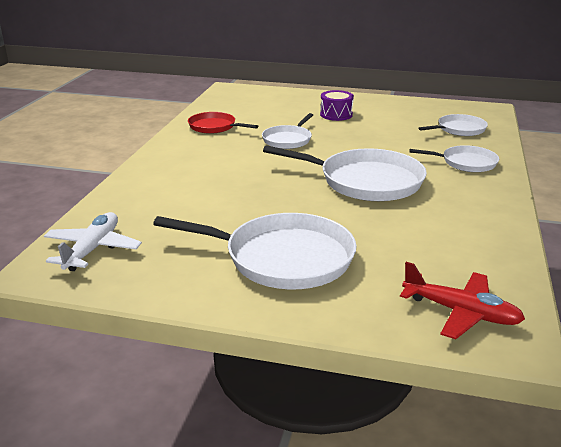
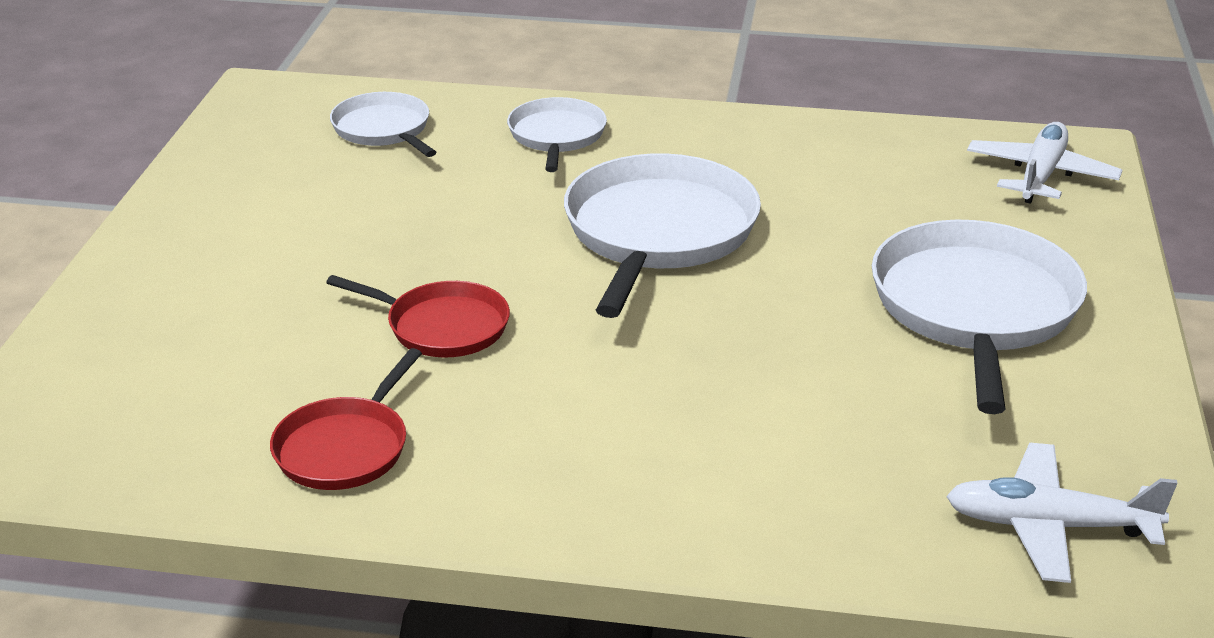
camera: 95 degrees left, 5 degrees up
white pan [262,113,313,149] -> red pan [326,275,510,357]
purple drum [320,90,354,121] -> none
red plane [400,262,525,339] -> white plane [967,122,1122,204]

